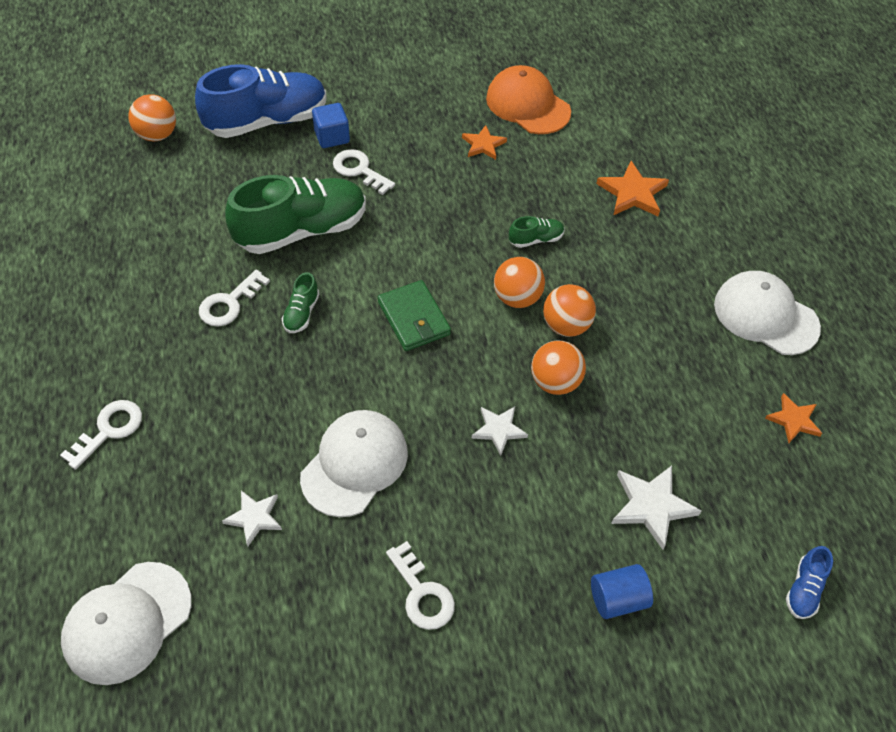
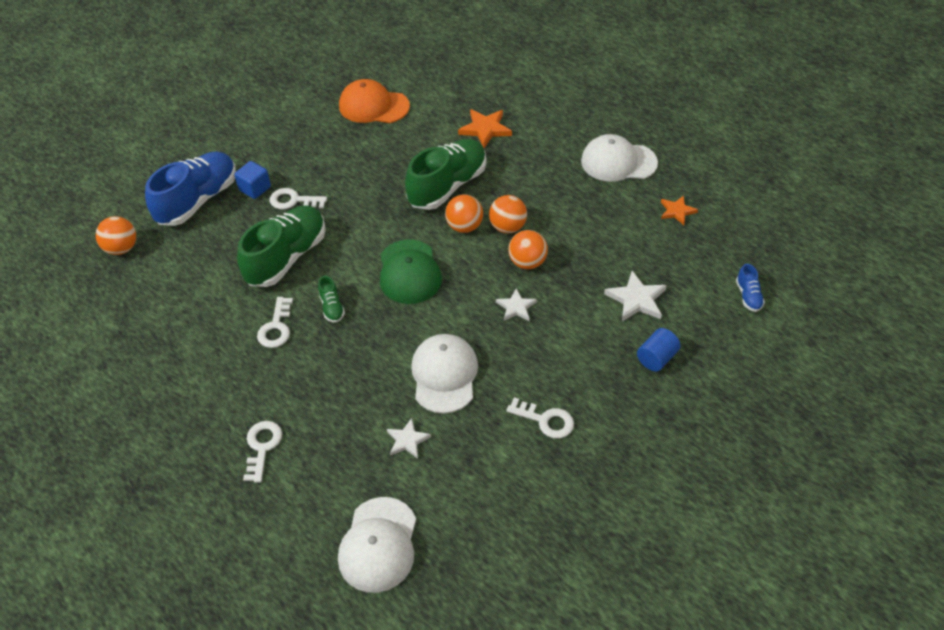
camera: 30 degrees left, 5 degrees down
green wallet [378,280,451,351] -> green cap [380,239,442,304]
orange star [462,125,507,160] -> none
green shoe [509,216,564,248] -> green shoe [405,139,486,210], size x2.37

